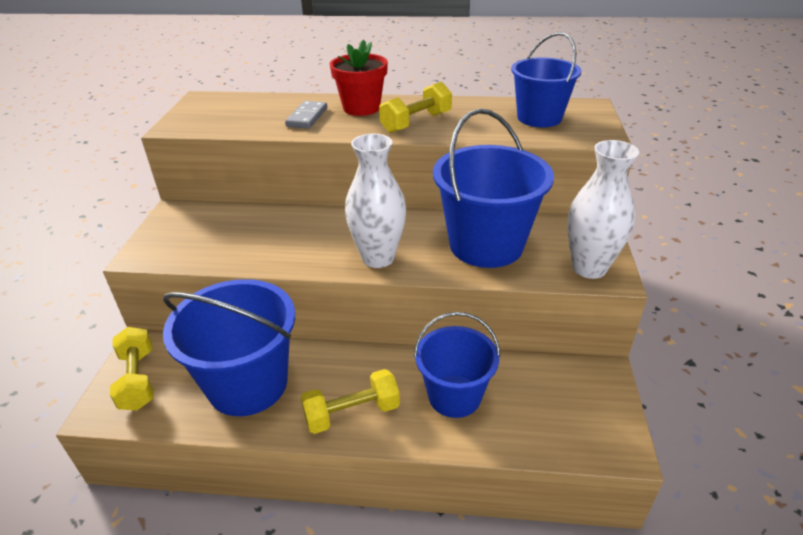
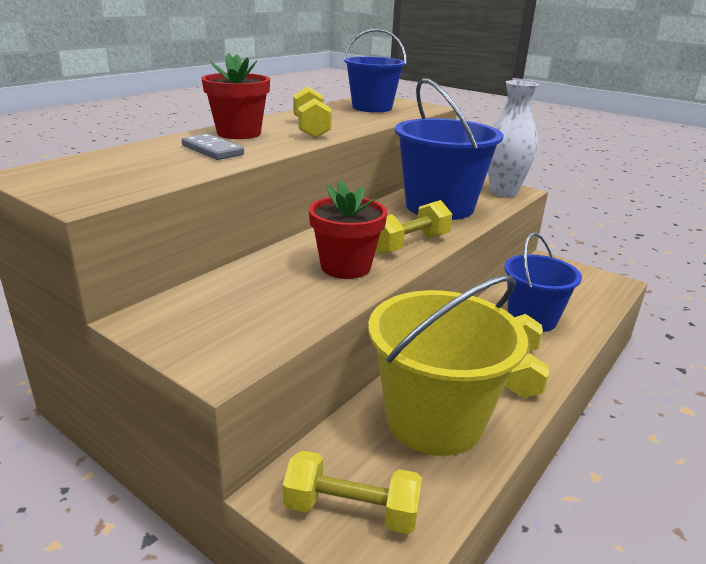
camera: 60 degrees left, 10 degrees down
blue bucket [163,279,295,416] -> yellow bucket [368,275,528,456]
white vase [345,134,406,268] -> yellow dumbbell [376,200,452,255]
none -> red flower pot [309,180,387,279]

